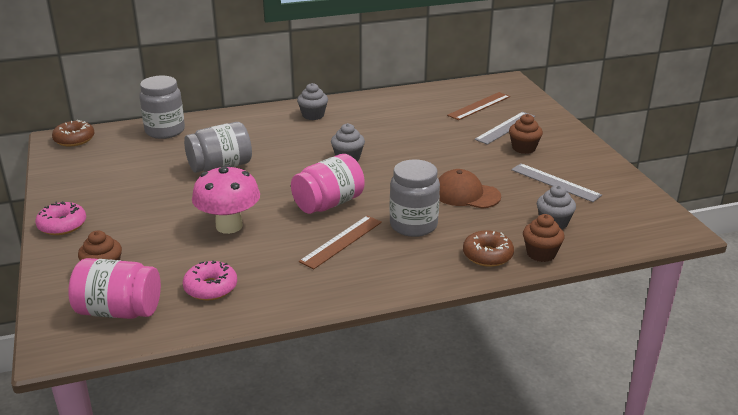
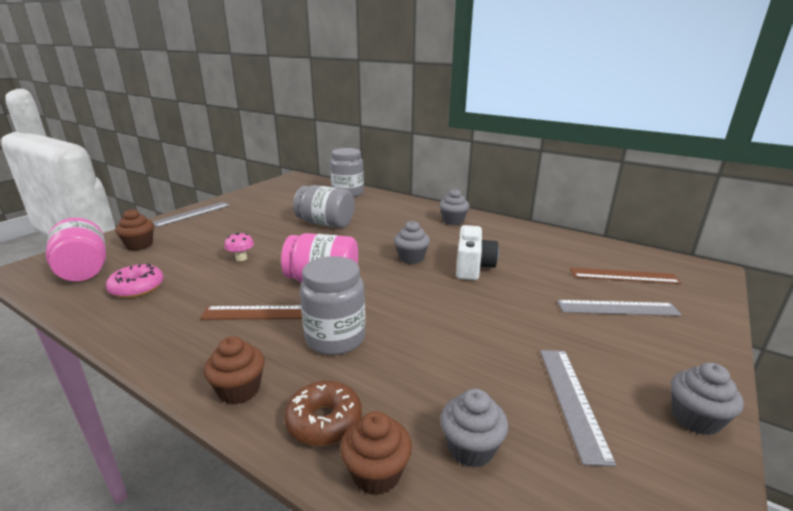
camera: 50 degrees right, 5 degrees down
pink donut [35,201,86,235] -> grey ruler [153,202,230,227]
brown donut [52,120,95,146] -> none
pink mushroom [192,165,260,234] -> pink mushroom [224,232,254,261], size x0.46
brown cap [438,169,501,209] -> none
brown cupcake [509,114,543,154] -> brown cupcake moved to [204,336,265,404]
none -> white camera [456,225,499,280]
none -> grey cupcake [671,362,744,436]

